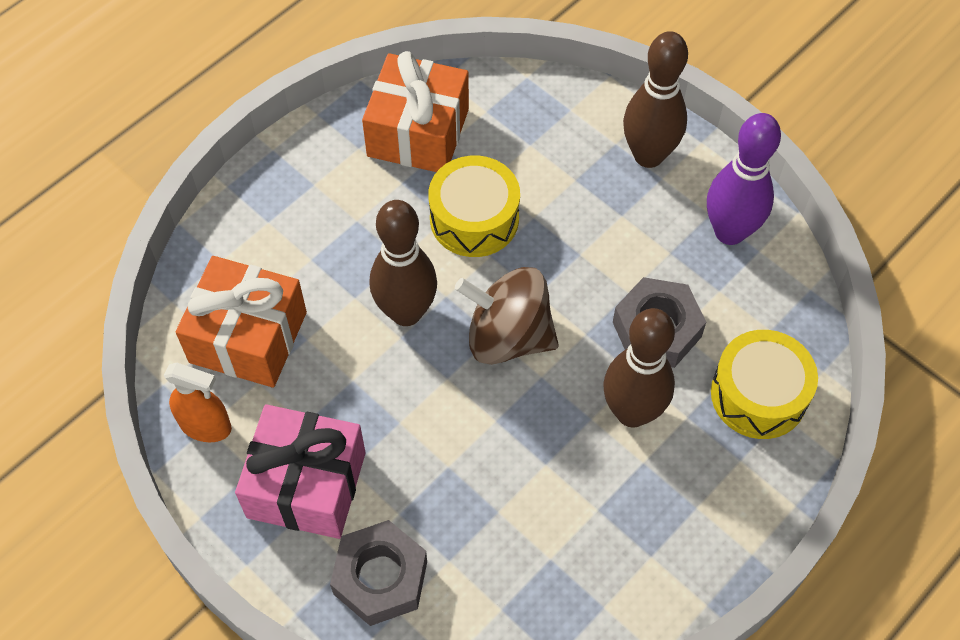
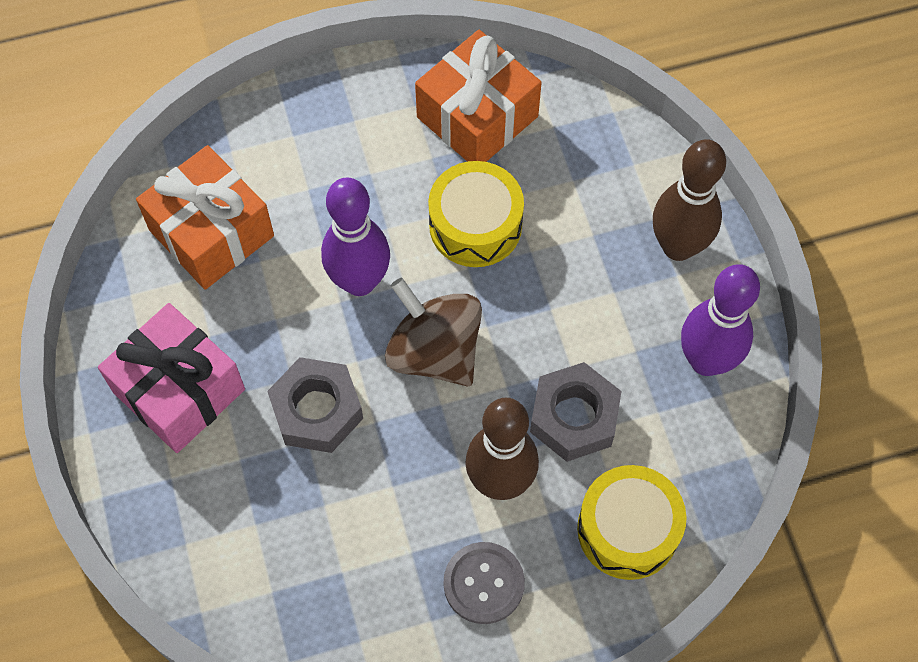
camera: 30 degrees right, 5 degrees up
orange spray bottle [164,363,232,442] -> none
grey nut [330,520,427,626] -> grey nut moved to [267,357,363,453]
brown bowling pin [370,200,437,326] -> purple bowling pin [321,177,390,296]
none -> grey button [443,542,525,624]

